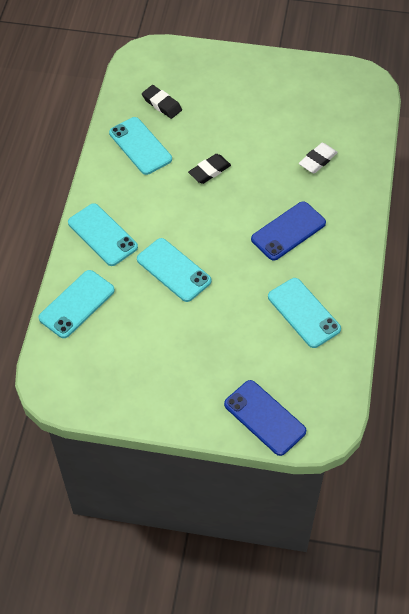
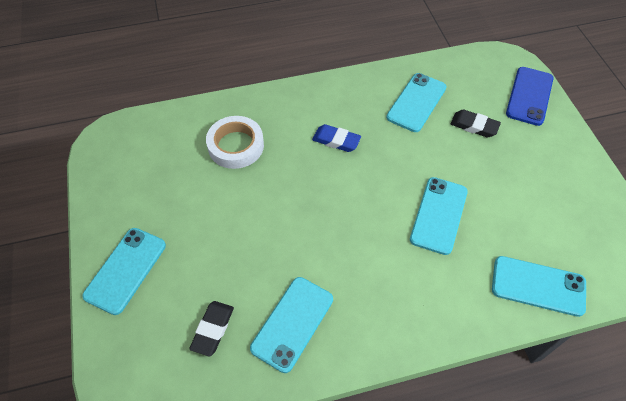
camera: 115 degrees left, 0 degrees up
turquoise phone [68,203,138,266] -> turquoise phone moved to [82,228,166,315]
black eraser [188,154,231,184] -> black eraser moved to [450,110,501,137]
blue phone [251,201,326,261] -> blue eraser [312,124,361,152]
white eraser [299,143,338,173] -> white tape [206,116,264,169]

